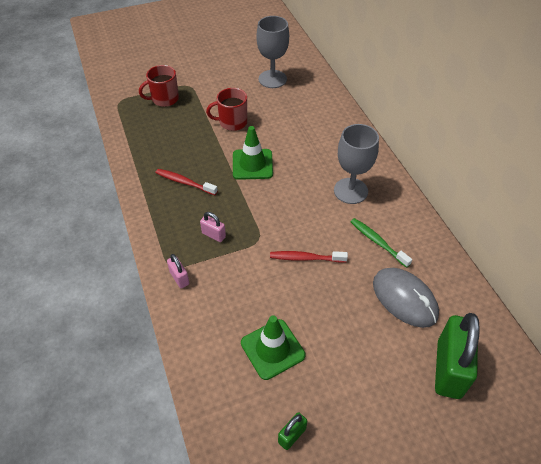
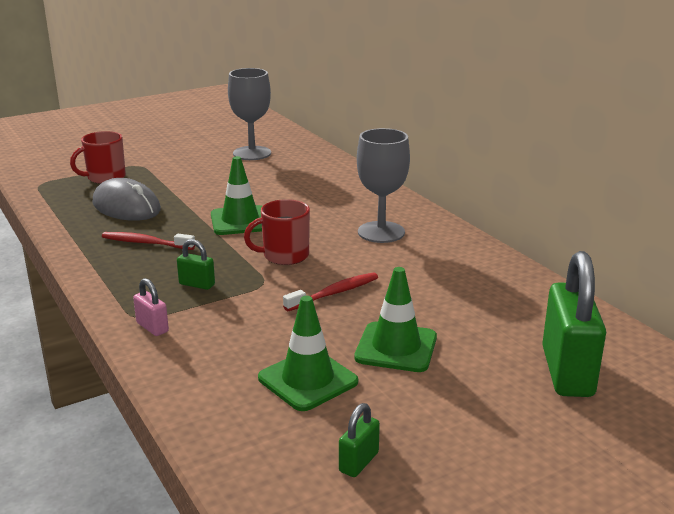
camera: 10 degrees left, 25 degrees down
pink padlock [200,212,226,242] -> green padlock [177,239,215,290]
red mug [206,88,247,131] -> red mug moved to [244,199,310,265]
red toothbrush [270,251,348,263] -> red toothbrush turned 150 degrees clockwise [283,272,378,311]
green toothbrush [351,218,412,268] -> none
grey mouse [373,268,439,328] -> grey mouse moved to [93,178,161,221]
none -> green traffic cone [354,267,437,372]

